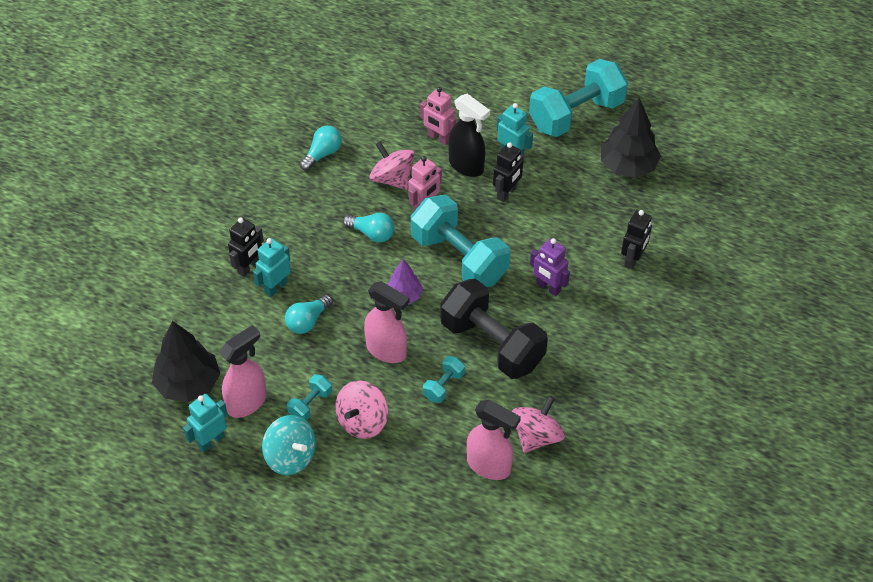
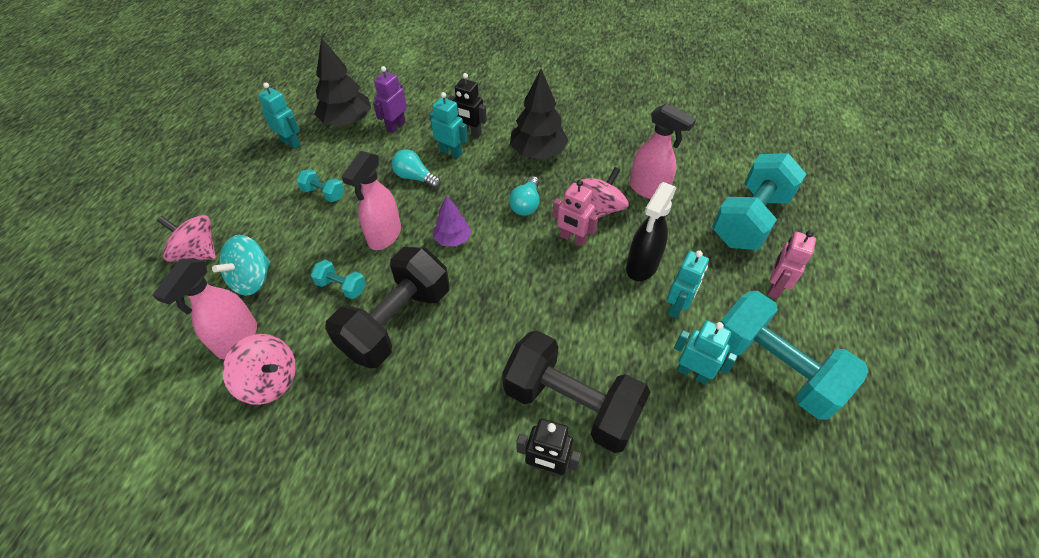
camera: 80 degrees right, 0 degrees up
pink spray bottle [219,325,267,418] -> pink spray bottle moved to [630,103,696,199]
turquoise spinning top [262,415,316,475] -> turquoise spinning top moved to [212,235,270,296]
turquoise light bulb [300,126,342,171] -> none
pink spinning top [335,380,388,439] -> pink spinning top moved to [157,215,216,262]
turquoise dumbbell [411,195,510,287] -> turquoise dumbbell moved to [712,153,806,250]
pink robot [420,87,456,145] -> pink robot moved to [768,230,816,299]
black robot [493,142,524,202] -> none
purple robot [530,238,570,296] -> purple robot moved to [373,66,407,133]
black tree [601,98,661,178] -> black tree moved to [510,69,569,159]
none -> black dumbbell [502,330,651,453]
none -> turquoise robot [674,320,738,385]

